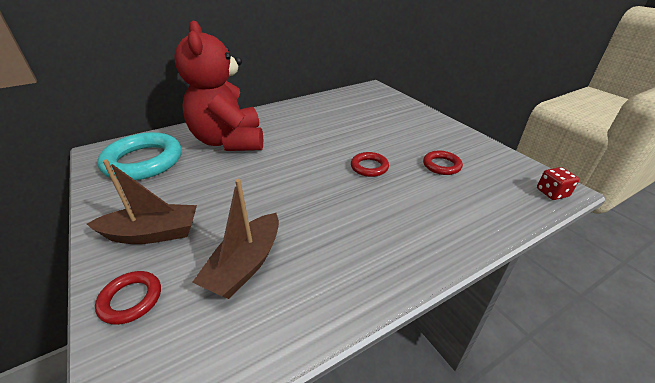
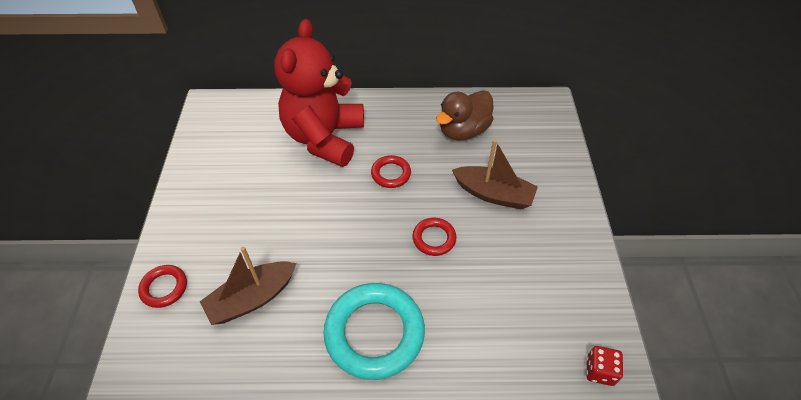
camera: 30 degrees right, 15 degrees up
brown boat [87,159,197,244] -> brown boat moved to [452,139,538,210]
turquoise ring [97,132,182,180] -> turquoise ring moved to [323,283,425,380]
red ring [423,151,463,175] -> red ring moved to [371,155,411,188]
none -> brown duck [436,90,494,141]

